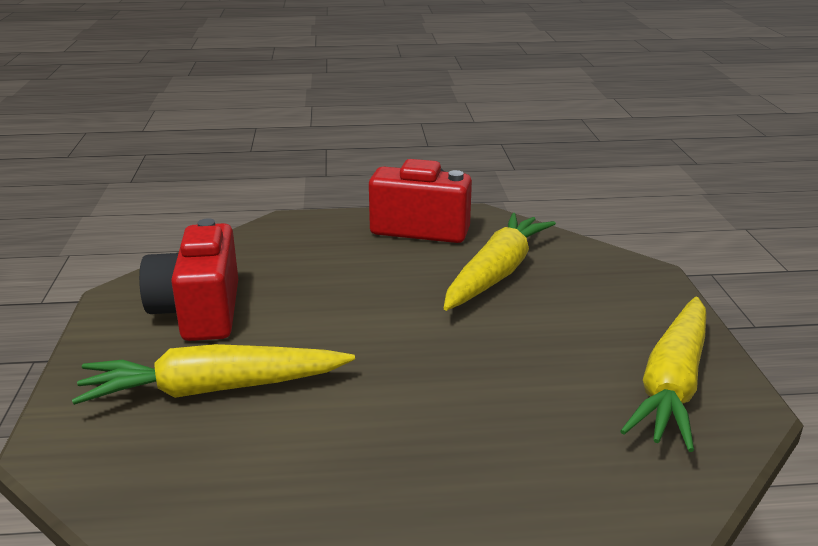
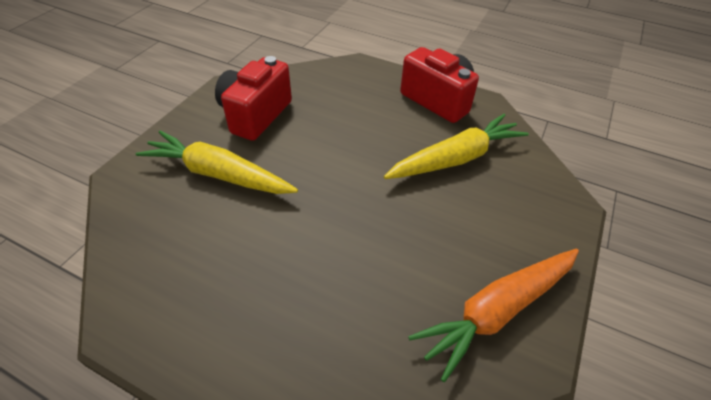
camera: 30 degrees right, 20 degrees up
yellow carrot [620,297,706,452] -> orange carrot [408,249,579,382]

